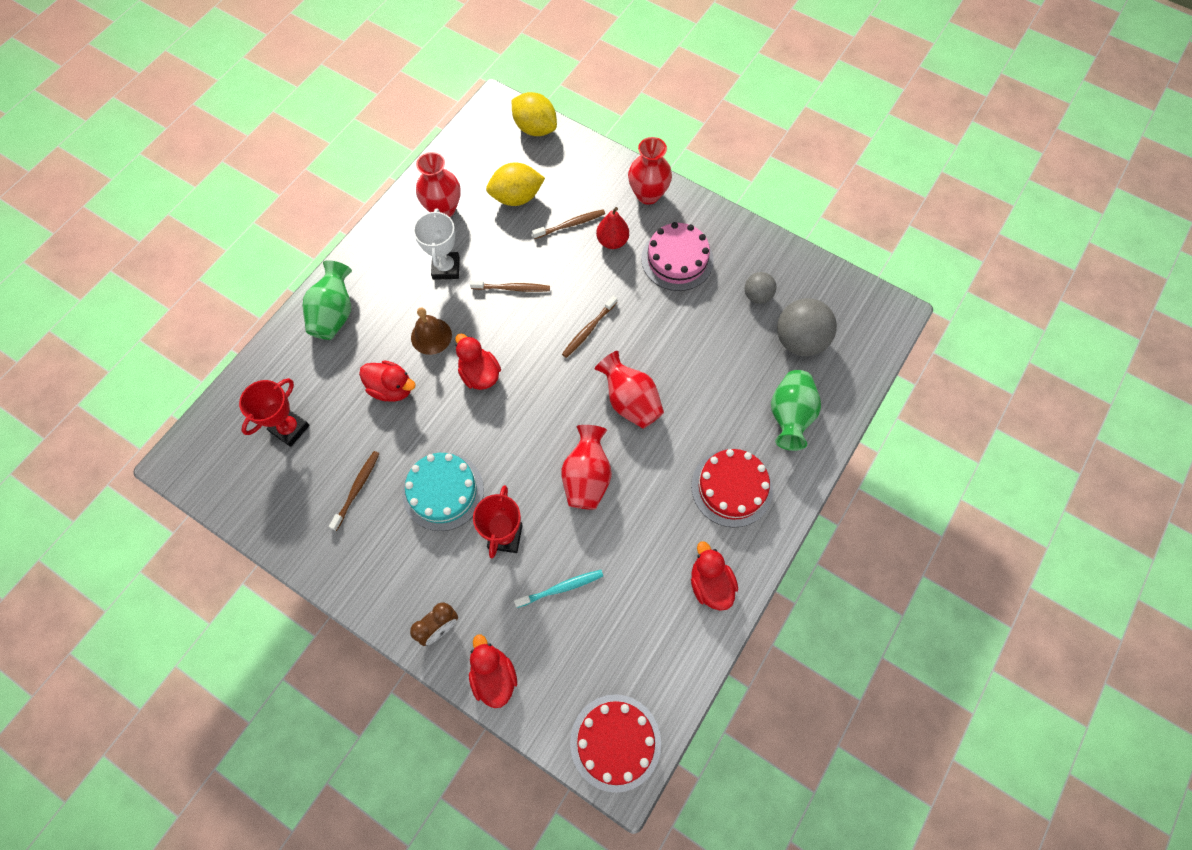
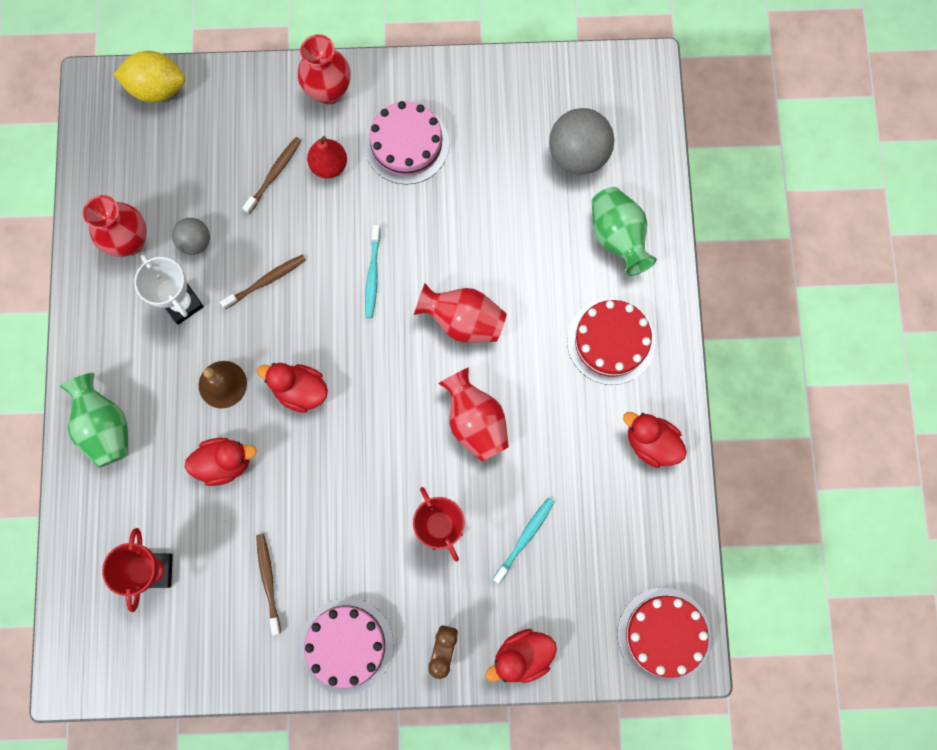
camera: 35 degrees left, 10 degrees up
turquoise cake [402,453,484,531] -> none
red duck [469,634,517,708] -> red duck turned 60 degrees counterclockwise [485,629,557,683]
yellow lemon [486,162,545,206] -> none
brown toothbrush [562,296,617,358] -> turquoise toothbrush [365,225,381,318]
grey ball [745,272,777,304] -> grey ball moved to [172,218,210,255]
none -> pink cake [300,598,394,694]

